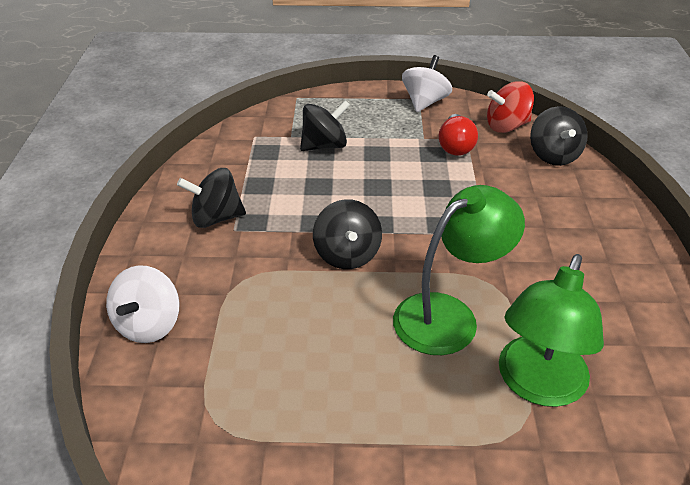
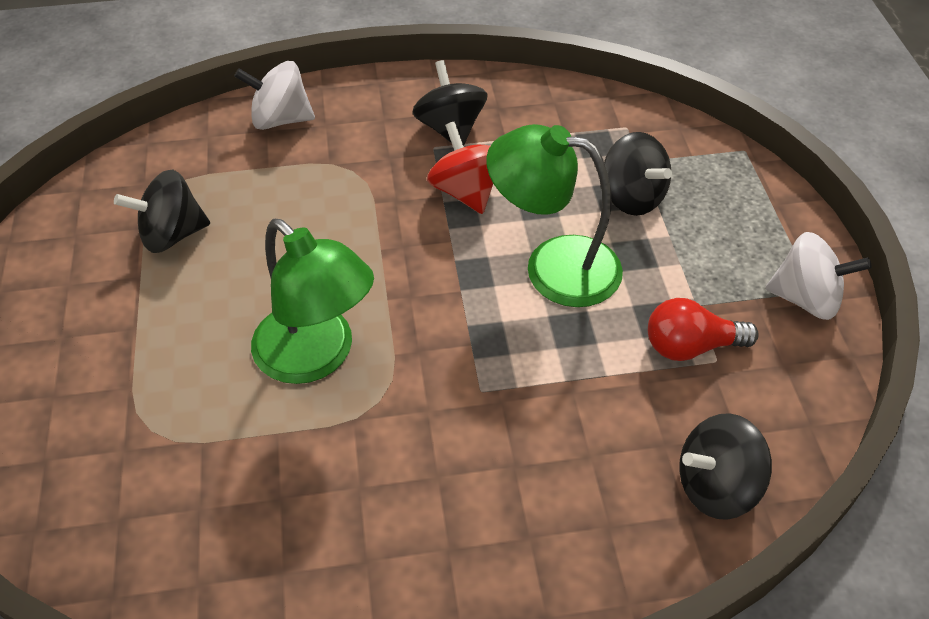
camera: 80 degrees right, 10 degrees up
black spinning top [313,199,382,269] -> black spinning top moved to [114,170,210,253]
red spinning top [487,81,534,133] -> red spinning top moved to [427,122,493,214]
green lamp [499,254,604,407] -> green lamp moved to [486,124,623,307]

